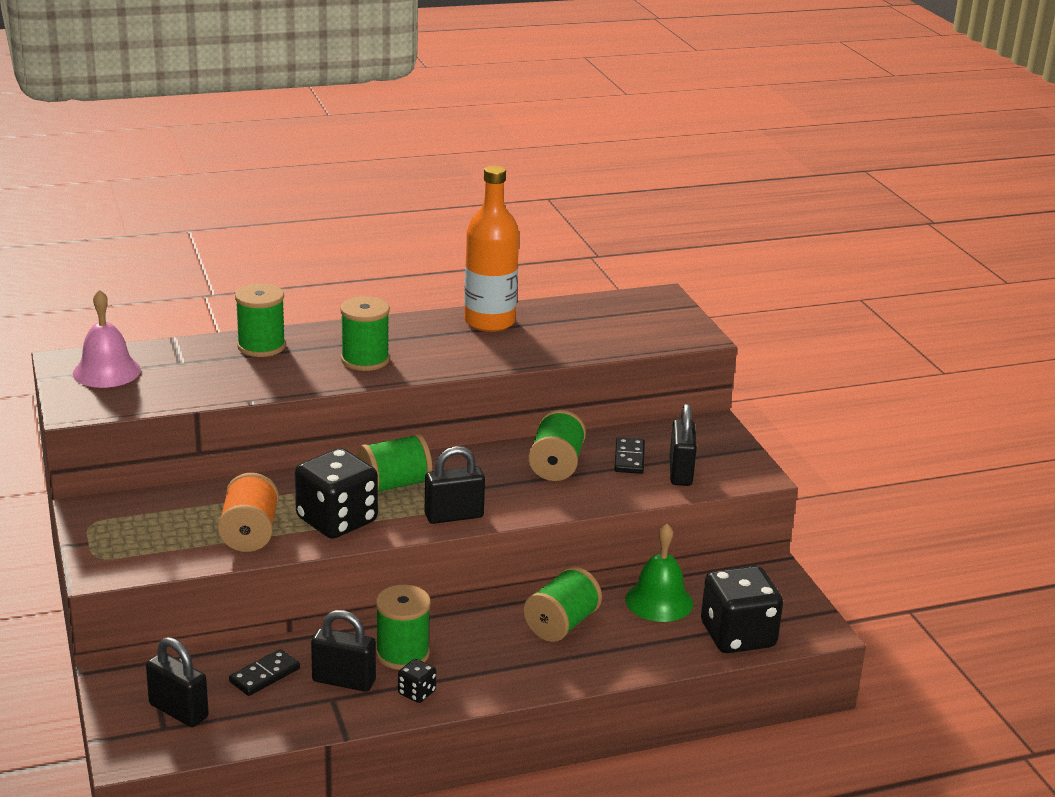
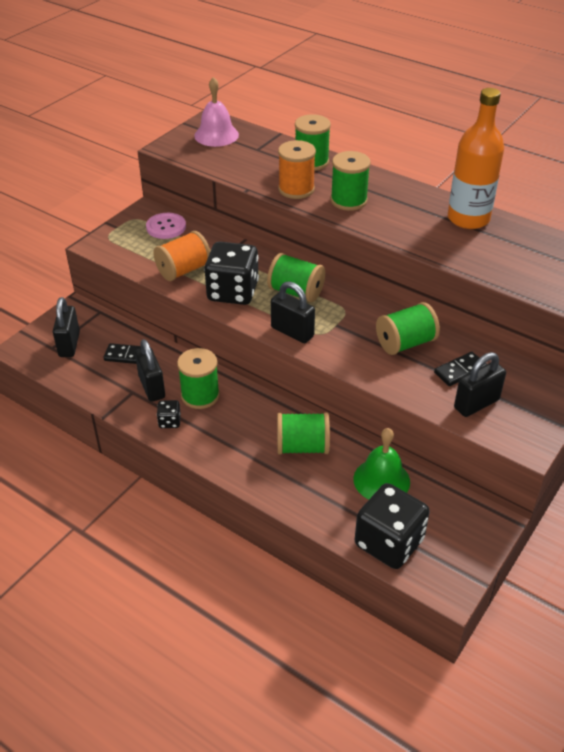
camera: 55 degrees right, 15 degrees up
none -> pink button [146,213,186,239]
none -> orange spool [278,140,316,199]

